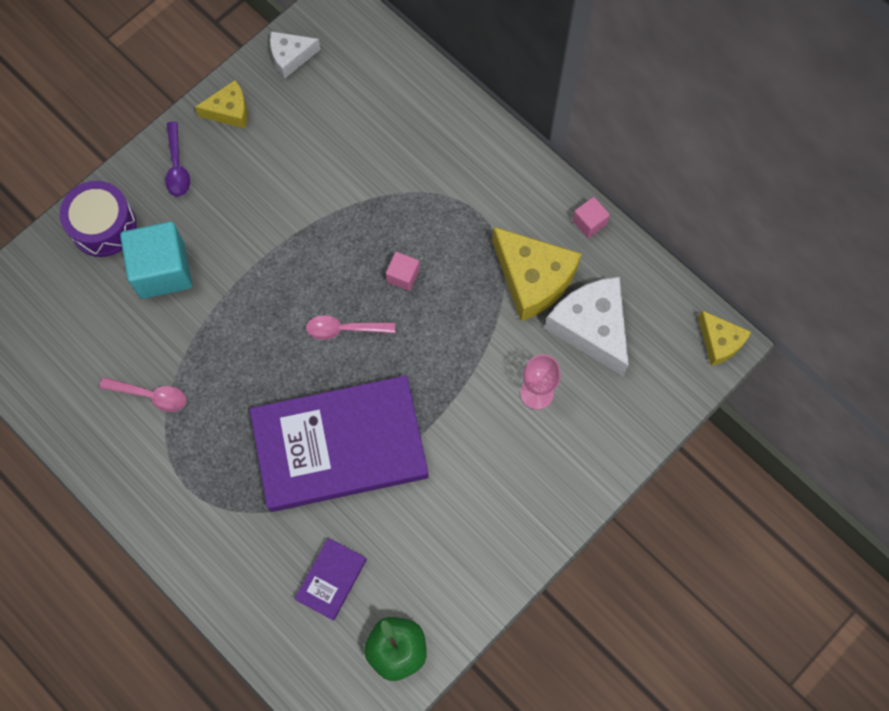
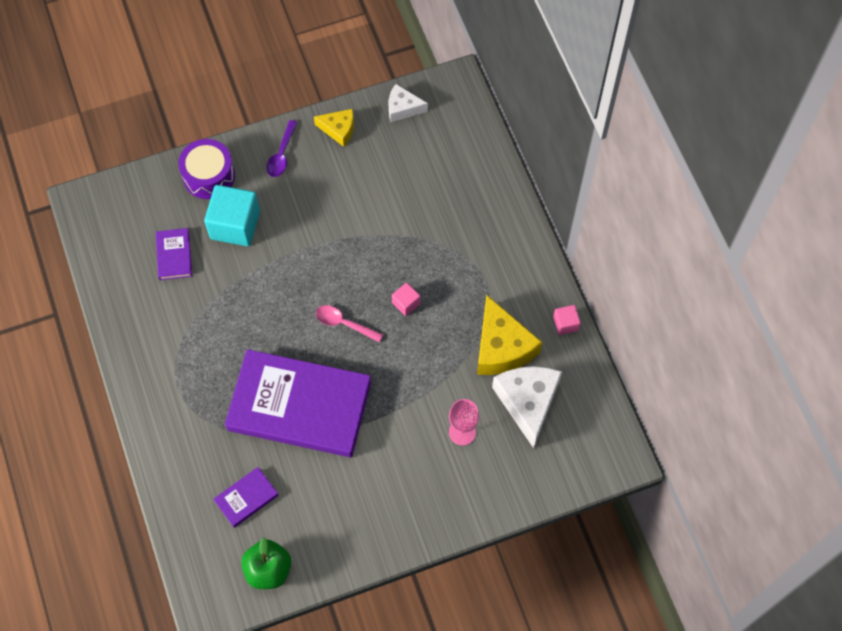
camera: 25 degrees right, 5 degrees down
pink spoon [99,377,187,412] -> none
yellow cheese [698,310,751,366] -> none
none -> purple book [156,228,192,280]

